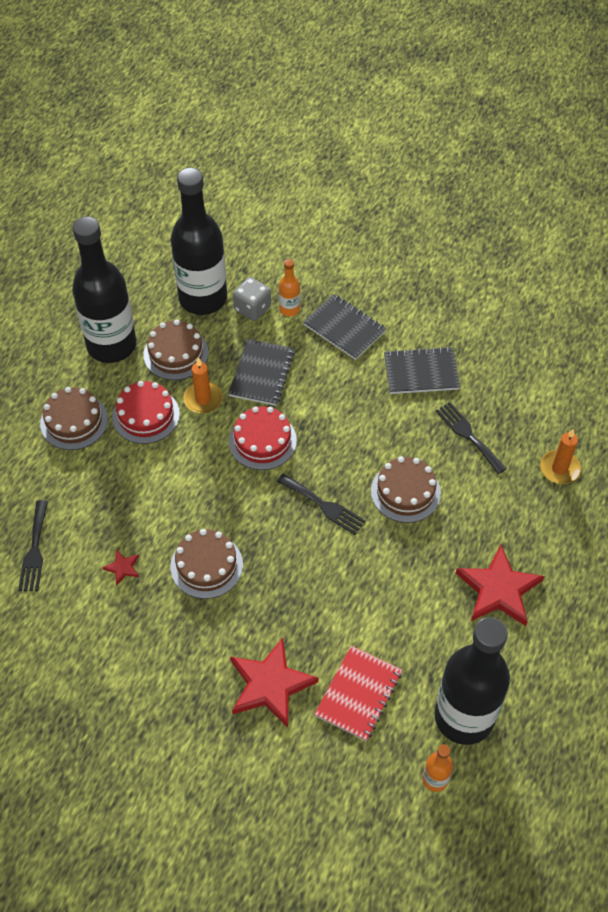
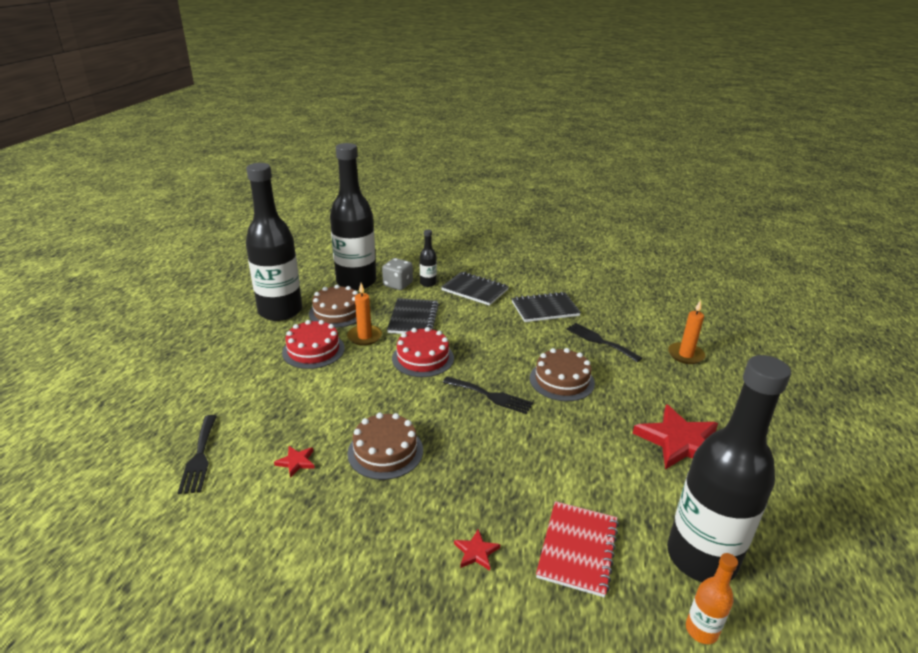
camera: 10 degrees left, 25 degrees down
brown cake [40,387,108,450] -> none
red star [230,638,319,728] -> red star [454,529,500,571], size x0.44
orange bottle [279,259,300,317] -> black bottle [420,229,437,287]

